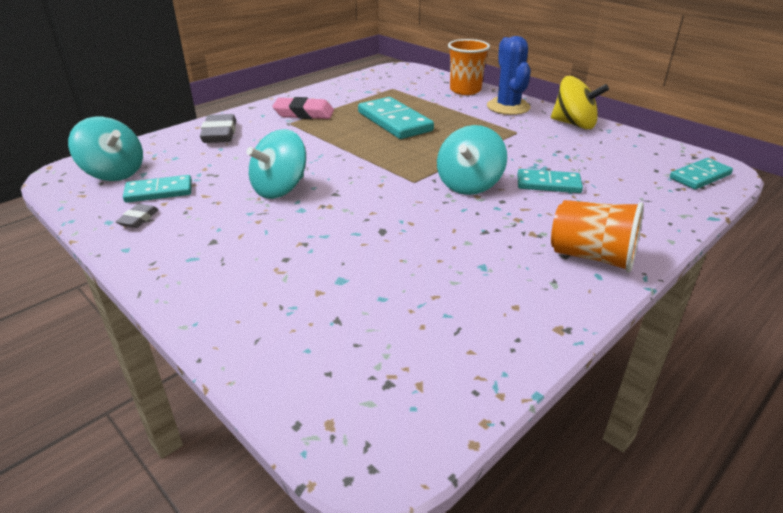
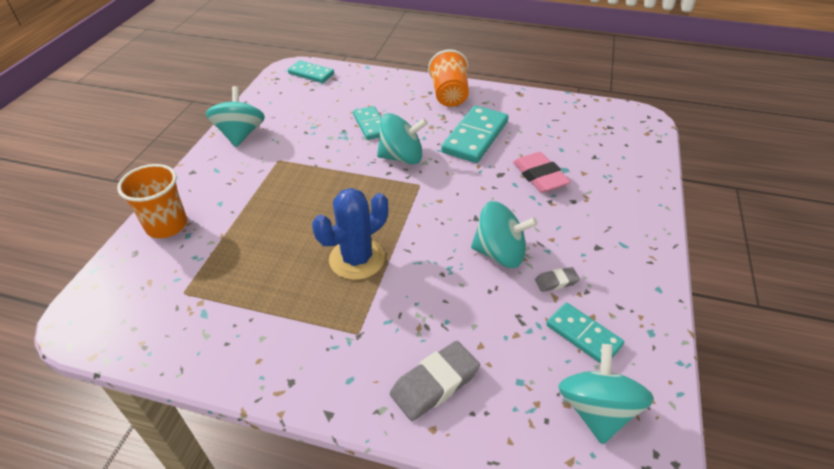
camera: 120 degrees left, 10 degrees up
grey eraser [115,204,159,228] -> grey eraser moved to [535,267,580,292]
pink eraser [272,97,334,119] -> pink eraser moved to [513,152,571,193]
turquoise domino [358,97,434,139] -> turquoise domino moved to [441,105,509,163]
blue cactus [487,36,531,115] -> blue cactus moved to [312,188,388,280]
yellow spinning top [551,76,609,129] -> turquoise spinning top [206,86,265,147]

